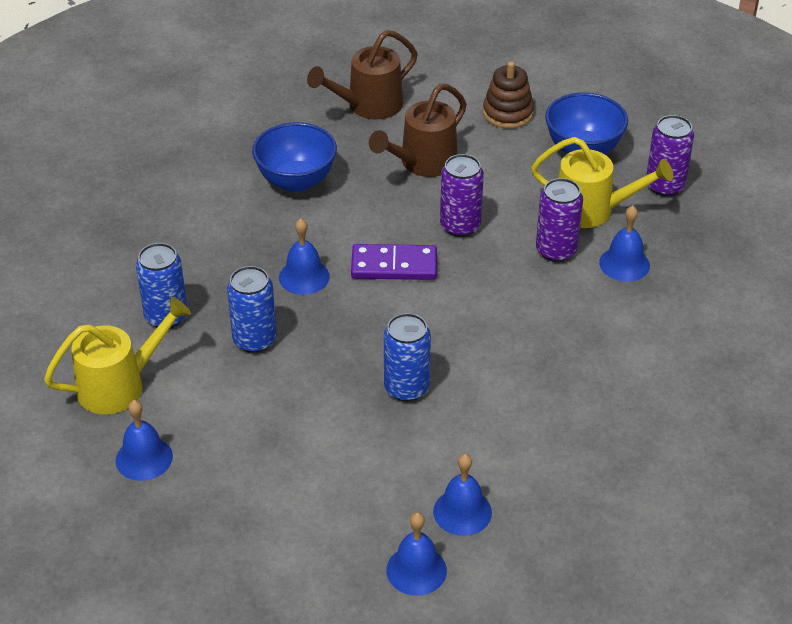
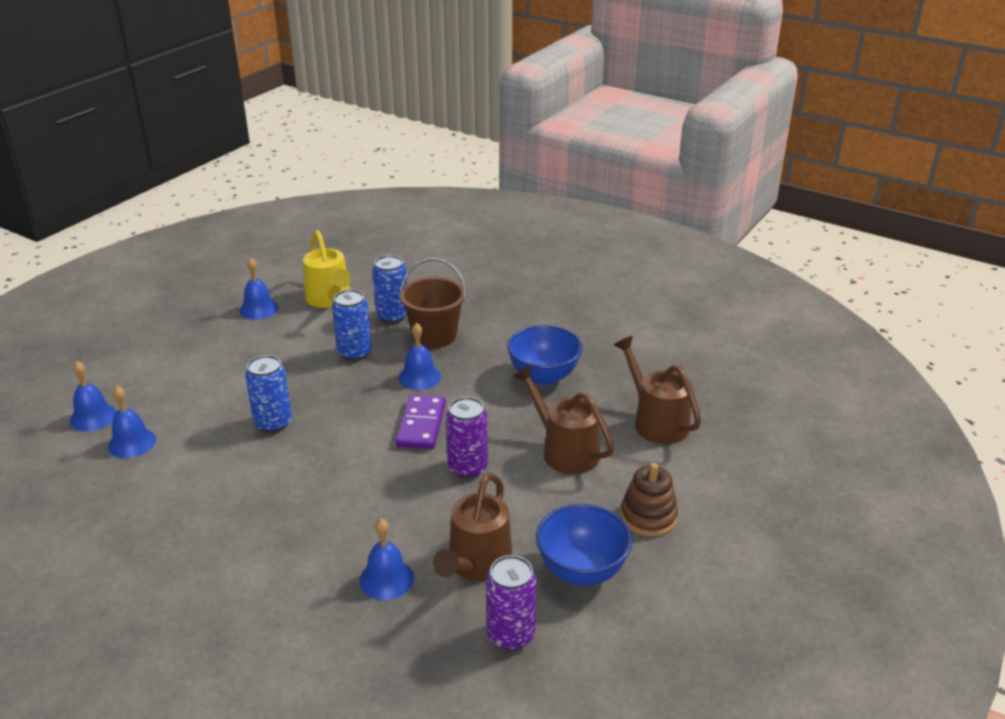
camera: 95 degrees right, 10 degrees down
yellow watering can [531,137,673,228] -> brown watering can [432,473,512,581]
purple can [536,178,583,262] -> none
none -> brown bucket [400,258,466,348]

